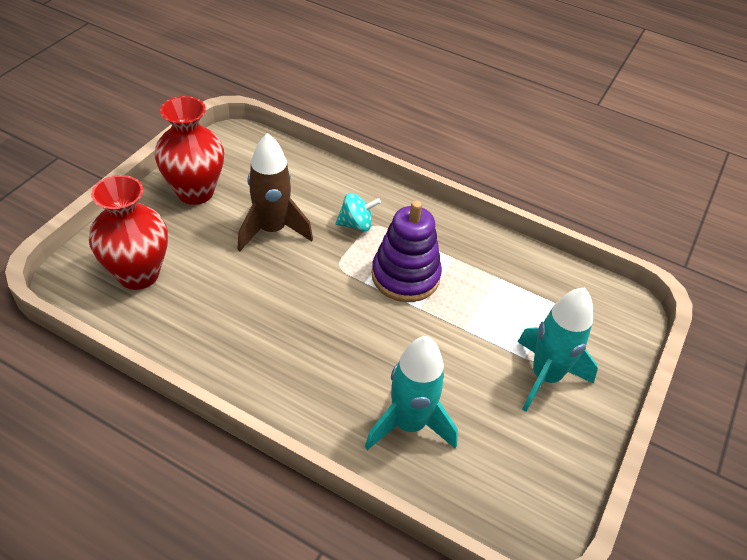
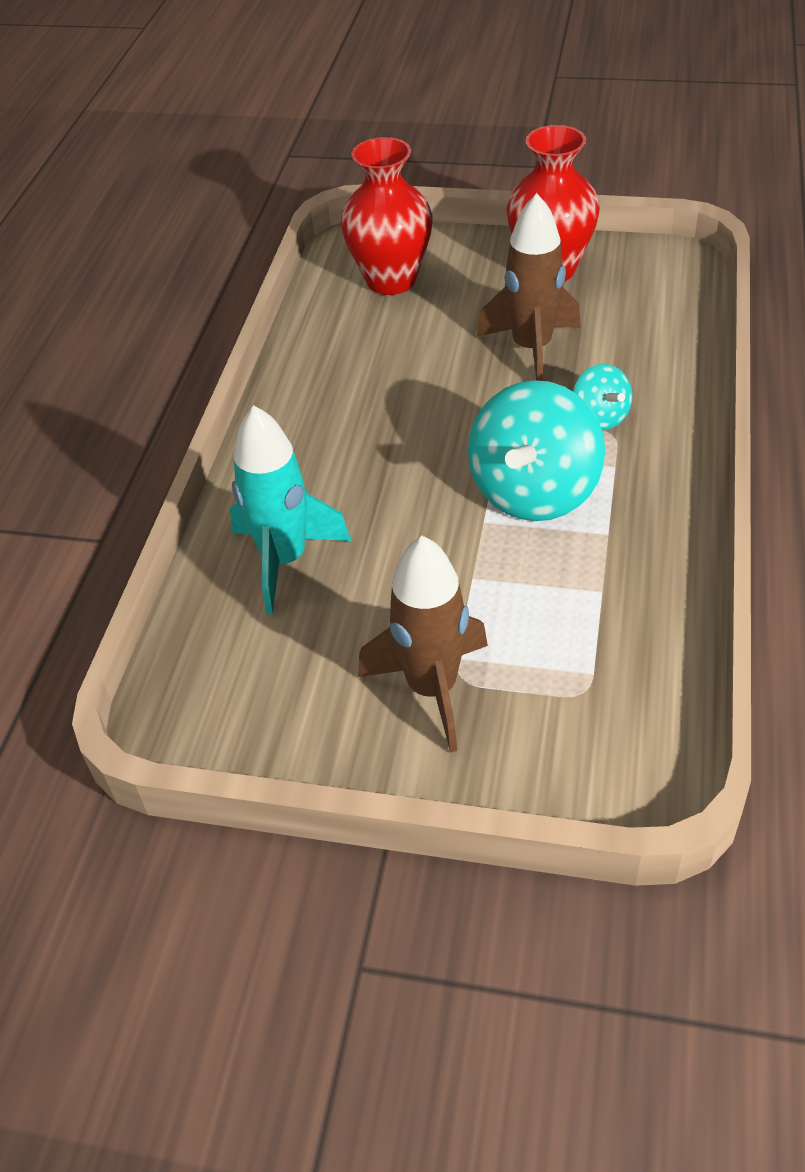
camera: 80 degrees right, 0 degrees up
purple stacking toy [372,201,442,302] -> turquoise spinning top [468,380,605,521]
turquoise rocket [517,287,598,412] -> brown rocket [358,536,488,753]

